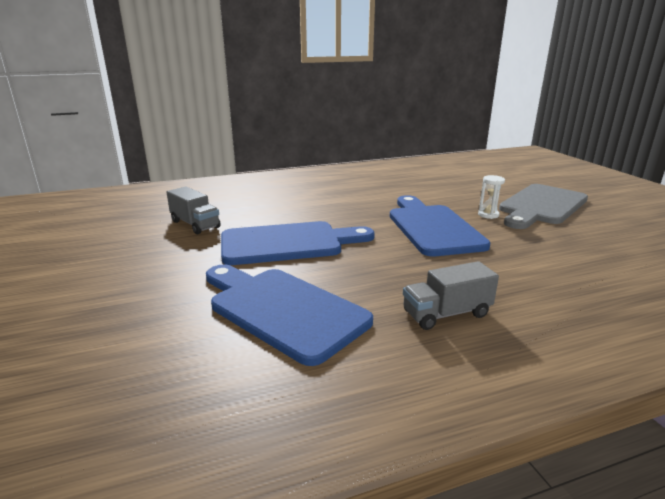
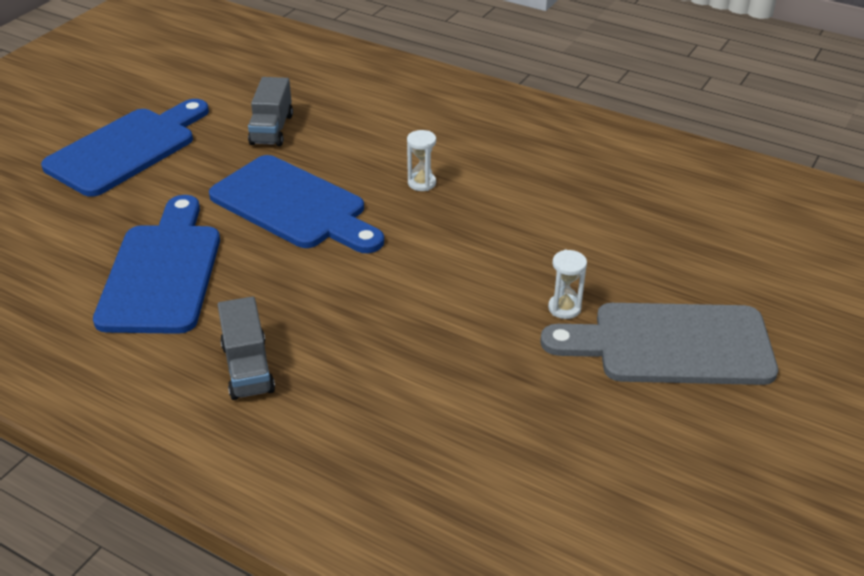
camera: 50 degrees right, 15 degrees up
blue cutting board [390,195,491,256] -> blue cutting board moved to [41,99,209,197]
grey truck [403,261,499,330] -> grey truck turned 135 degrees counterclockwise [218,296,275,400]
none -> white hourglass [407,130,436,191]

